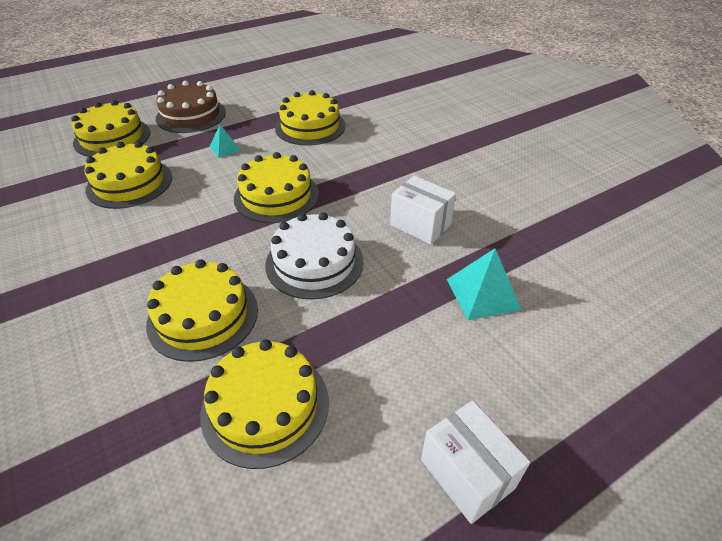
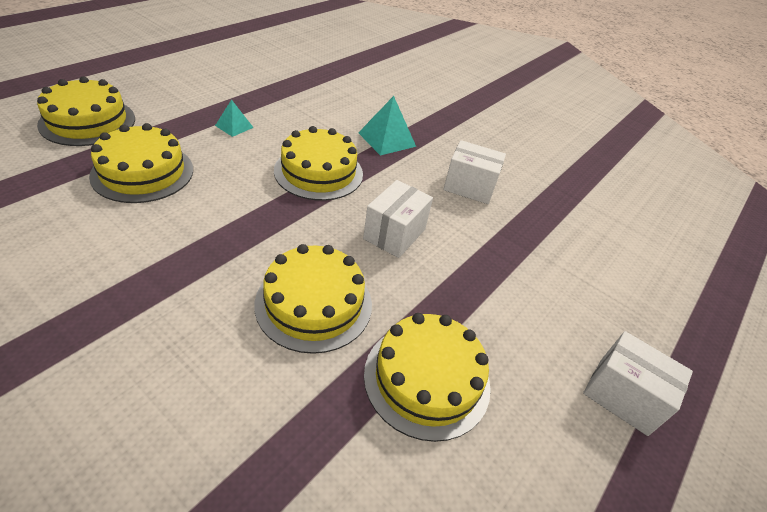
camera: 25 degrees left, 0 degrees up
brown cake [156,81,226,133] -> none
white cake [265,212,364,300] -> white box [363,180,433,258]
yellow cake [275,90,346,145] -> none
turquoise pyramid [447,248,522,320] -> turquoise pyramid moved to [358,96,416,156]

